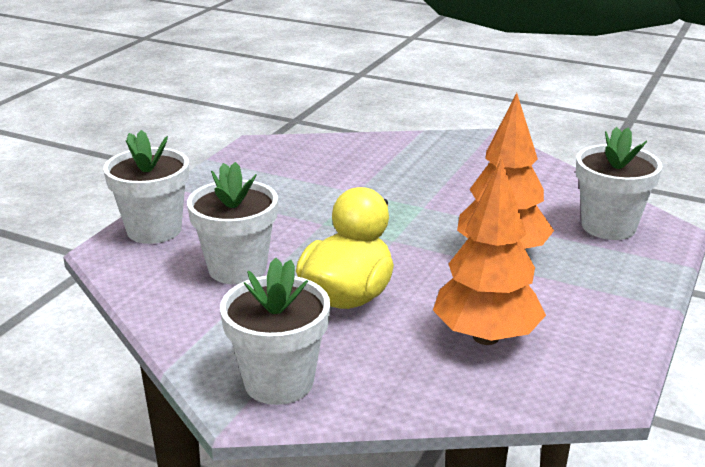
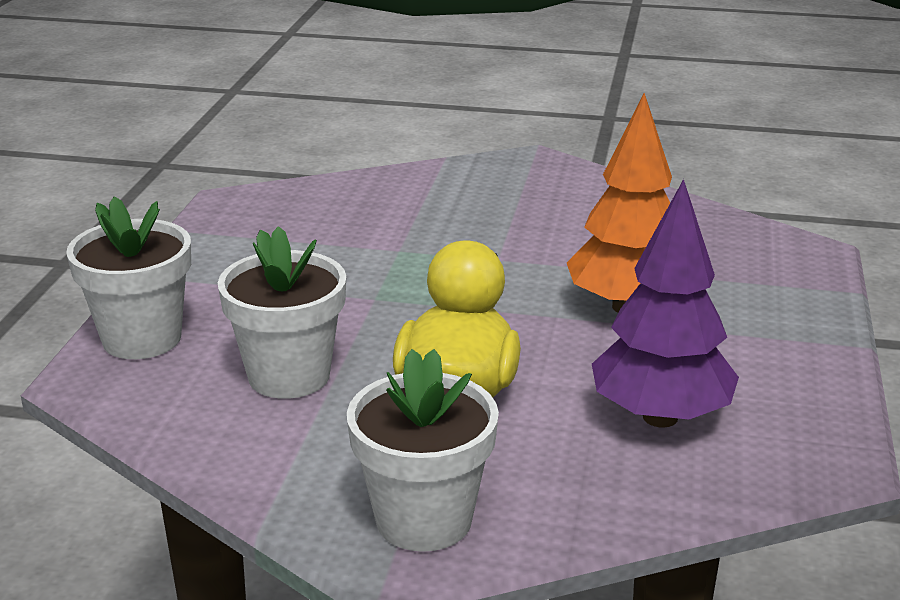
camera: 15 degrees left, 0 degrees up
orange tree [433,158,546,345] -> purple tree [592,179,739,427]
white flower pot [576,127,662,240] -> none

